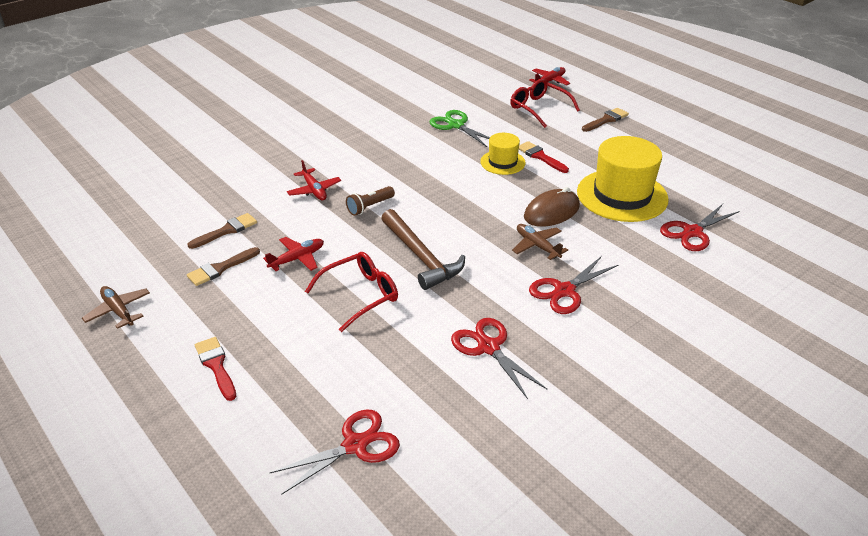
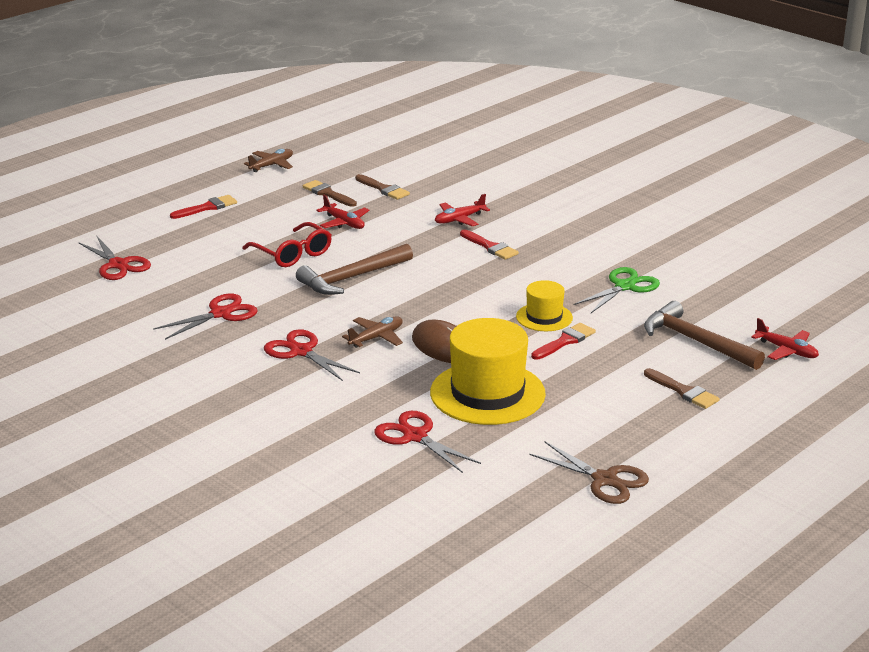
camera: 85 degrees right, 10 degrees down
brown flashlight [346,186,395,216] -> none
red glasses [510,79,580,128] -> brown hammer [644,301,765,370]
none -> red brush [460,230,519,260]
none -> brown scissors [529,441,649,504]

